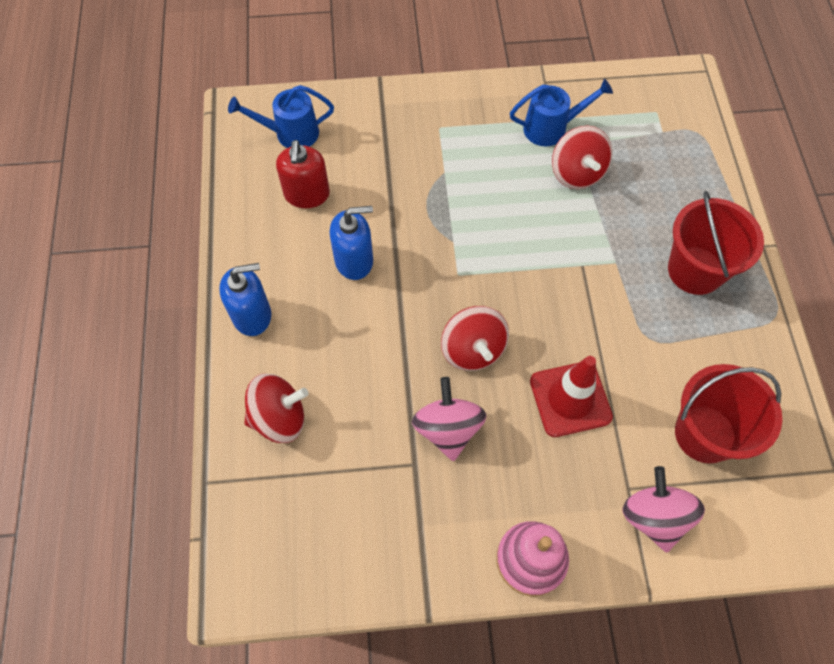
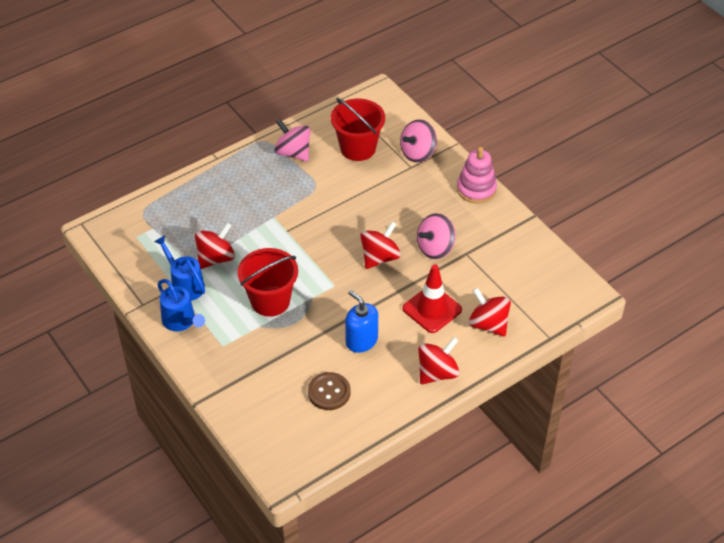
camera: 120 degrees left, 15 degrees down
blue soap dispenser [219,263,271,336] -> red spinning top [418,337,460,385]
blue watering can [228,85,334,148] -> blue watering can moved to [158,279,205,331]
red soap dispenser [276,140,330,208] -> brown button [308,372,351,410]
red traffic cone [530,356,613,437] -> red traffic cone moved to [402,264,462,333]
red bucket [668,191,764,295] -> red bucket moved to [238,248,298,317]
none -> pink spinning top [274,119,311,162]

